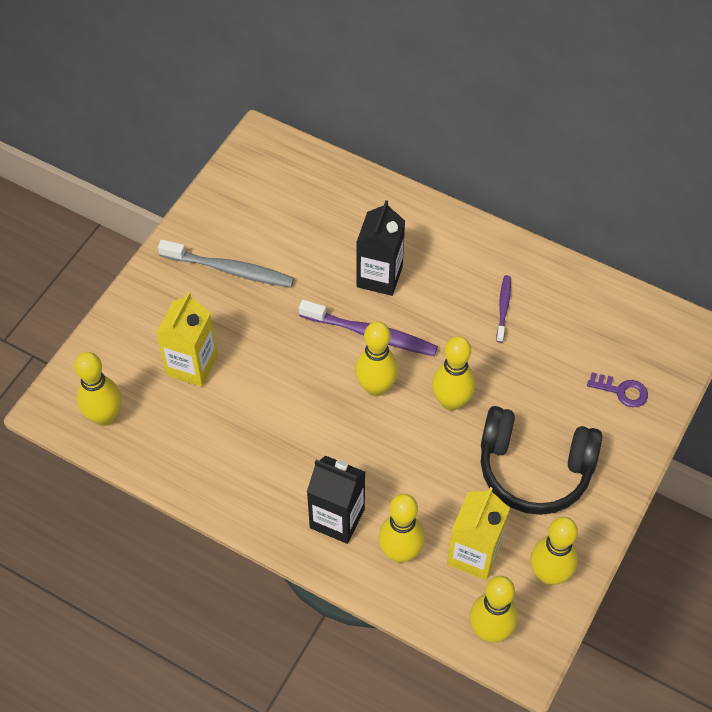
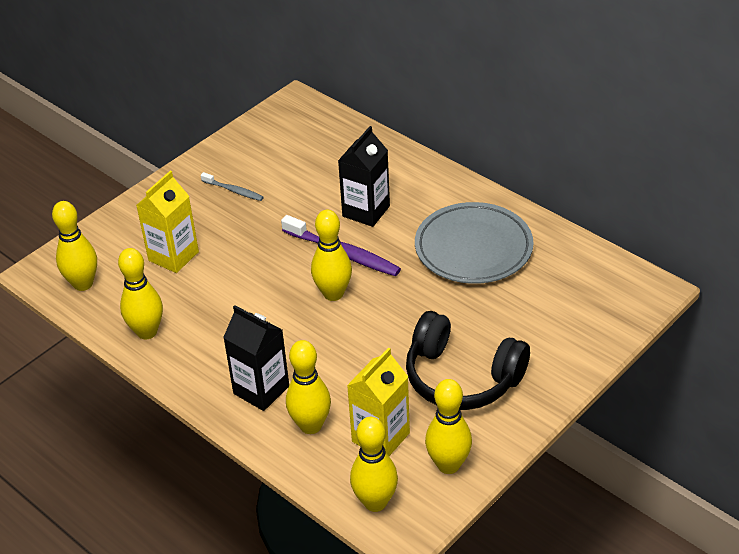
camera: 15 degrees right, 15 degrees down
grey toothbrush [158,239,294,287] -> grey toothbrush [201,172,264,201], size x0.56
yellow bowling pin [432,336,475,411] -> yellow bowling pin moved to [118,248,163,339]
purple toothbrush [496,275,511,343] -> grey plate [415,202,533,284]
purple key [587,372,648,407] -> none

